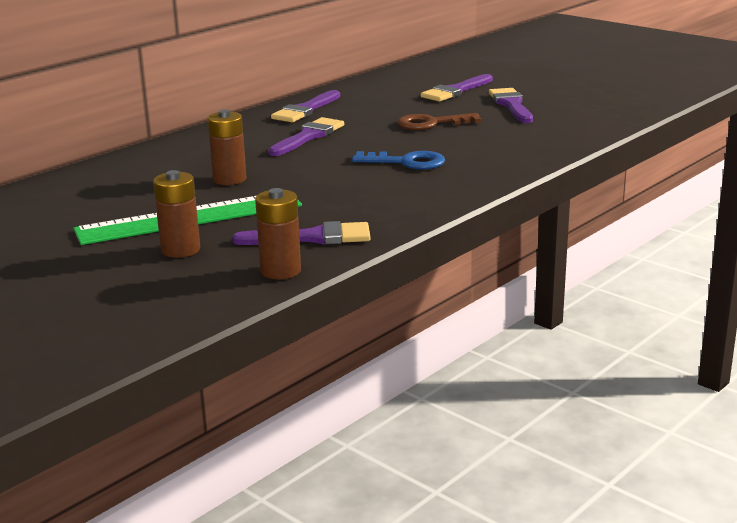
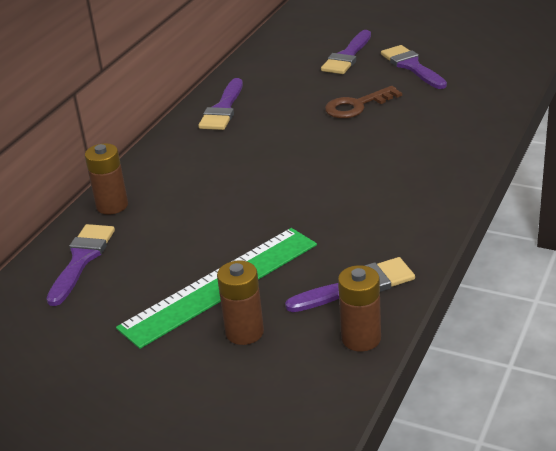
camera: 15 degrees left, 10 degrees up
brown battery [208,109,247,185] -> brown battery moved to [85,143,128,215]
purple brush [268,117,344,156] -> purple brush moved to [46,224,115,306]
blue key [352,151,445,170] -> none

